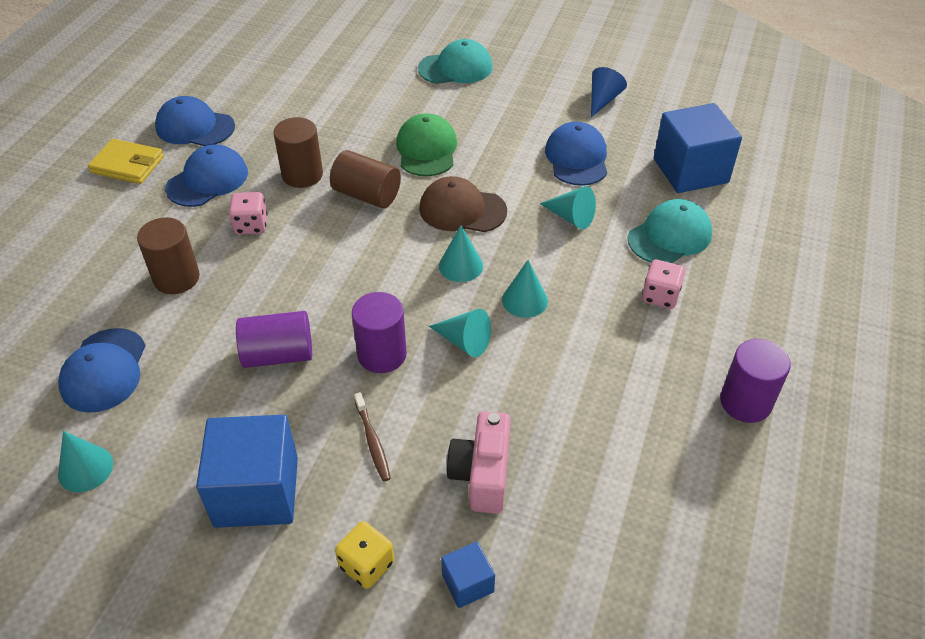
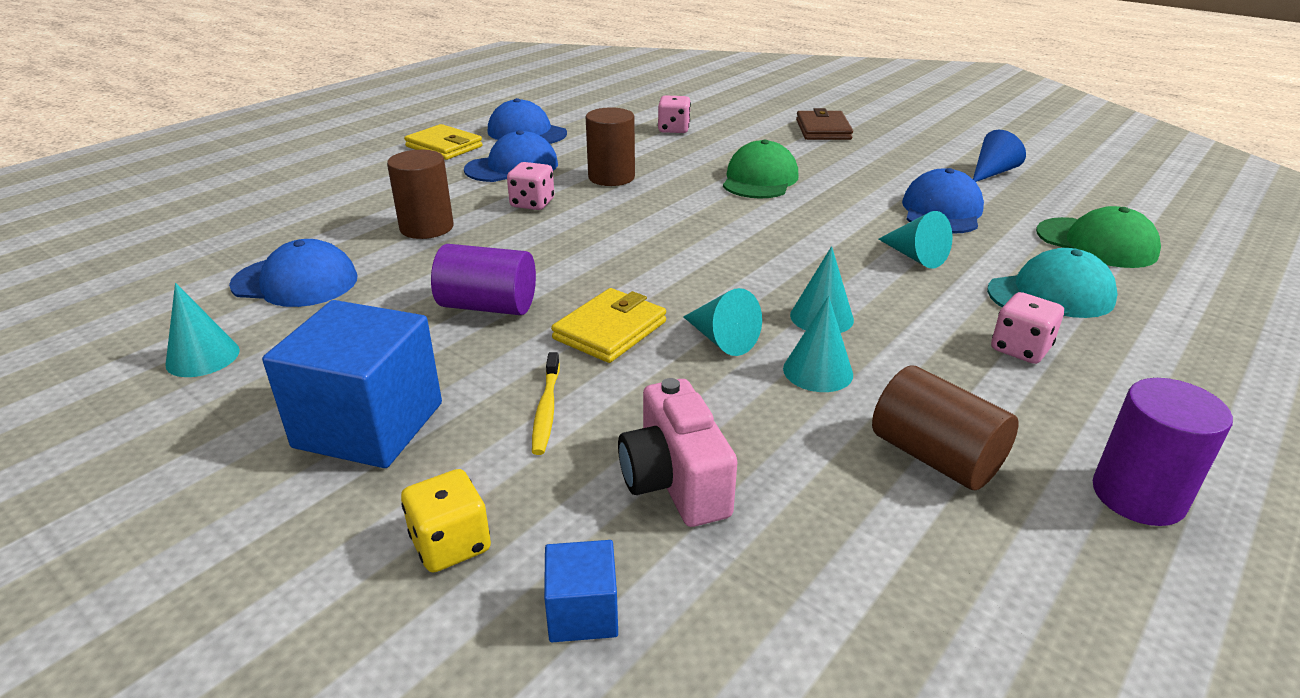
camera: 20 degrees right, 15 degrees down
blue cap [58,328,146,413] -> blue cap turned 105 degrees counterclockwise [229,239,357,307]
brown cylinder [330,150,401,208] -> brown cylinder moved to [872,366,1019,490]
purple cylinder [352,292,407,373] -> yellow wallet [551,288,666,363]
brown toothbrush [354,392,391,482] -> yellow toothbrush [532,352,560,455]
turquoise cap [418,39,493,84] -> brown wallet [796,108,853,140]
brown cap [419,176,507,232] -> none
turquoise cone [439,225,483,282] -> turquoise cone moved to [783,296,853,392]
pink camera [446,411,511,514] -> pink camera turned 45 degrees counterclockwise [618,378,737,527]
blue cube [654,103,742,193] -> green cap [1036,206,1161,268]
none -> pink dice [658,95,691,133]

